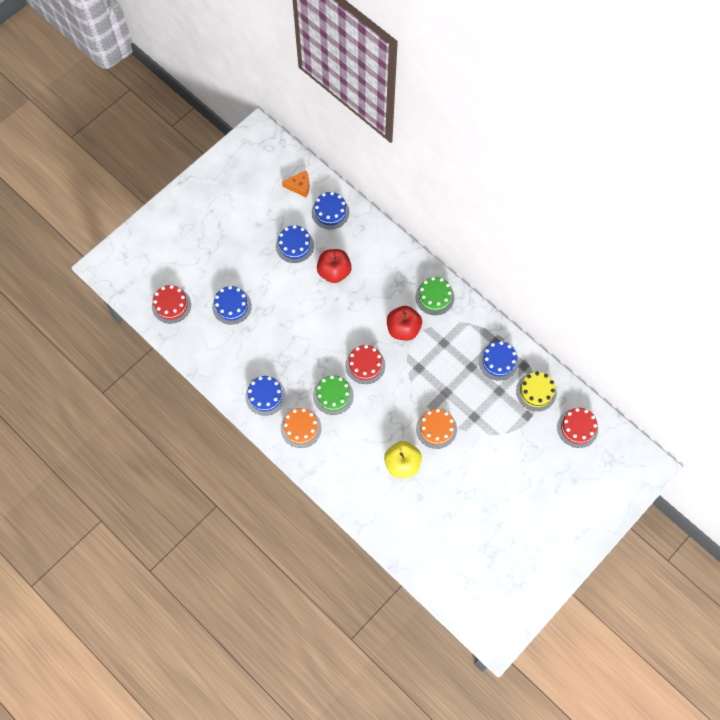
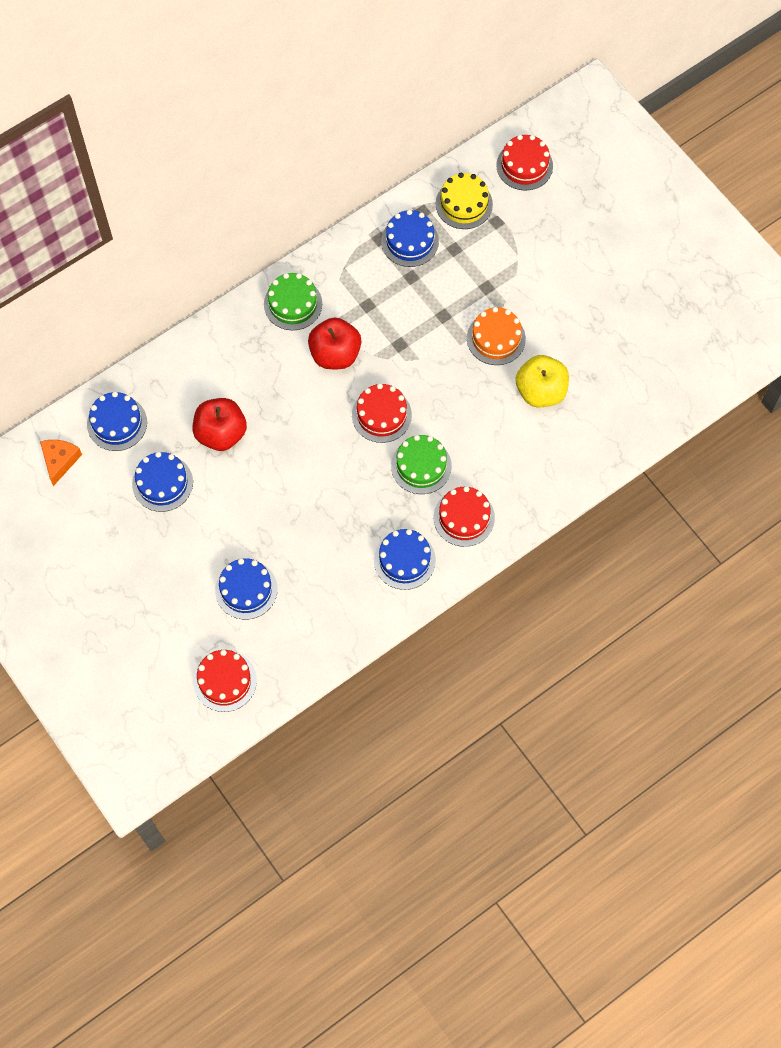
camera: 80 degrees left, 0 degrees up
orange cake [281,408,322,448] -> red cake [434,486,495,547]

